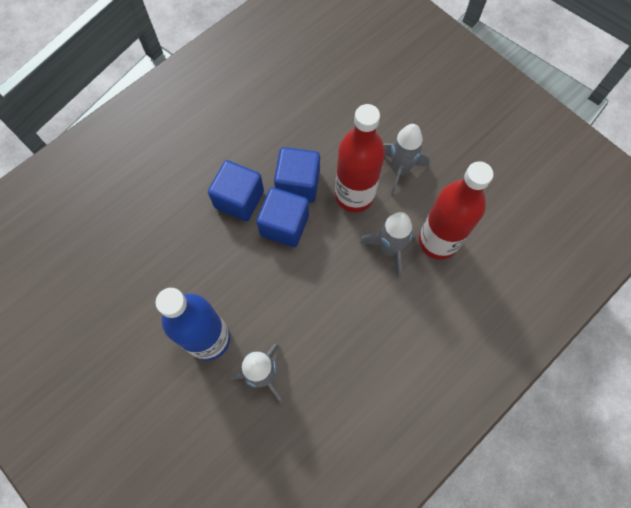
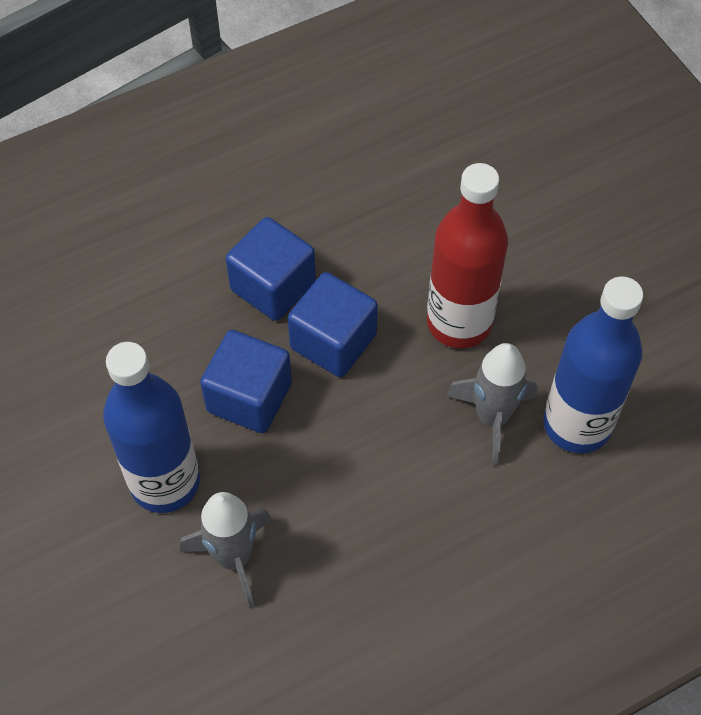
camera: 15 degrees right, 10 degrees down
blue cube [274,147,320,203] -> blue cube moved to [200,330,292,433]
grey rocket [383,124,430,196] -> none
red bottle [419,161,493,260] -> blue bottle [543,276,643,453]

